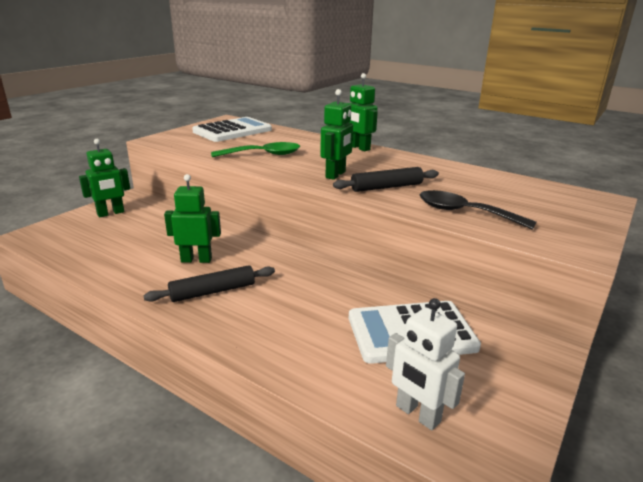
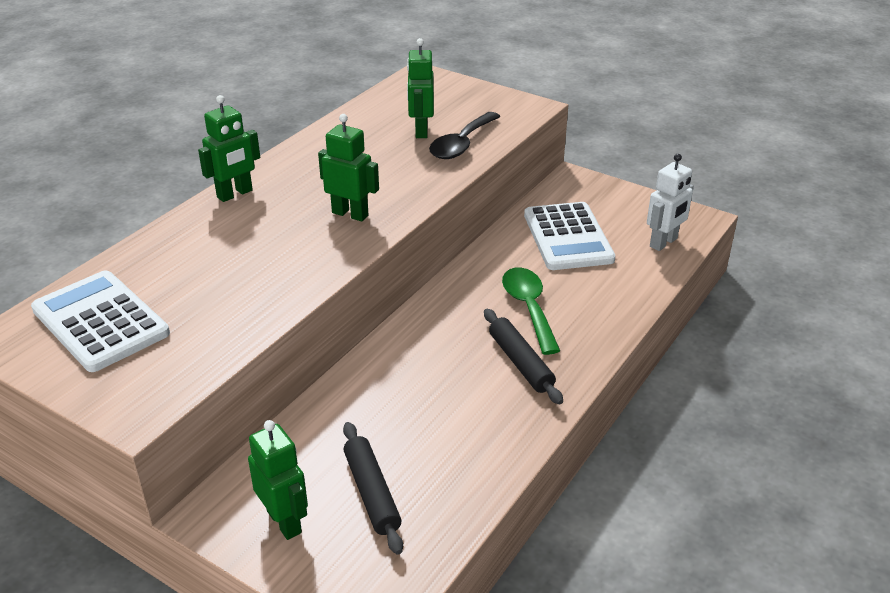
camera: 90 degrees left, 10 degrees up
green robot [164,174,221,263] -> green robot moved to [407,38,434,138]
green spoon [211,142,300,157] -> green spoon moved to [502,268,560,355]
black rolling pin [333,167,439,192] -> black rolling pin moved to [343,422,403,555]

